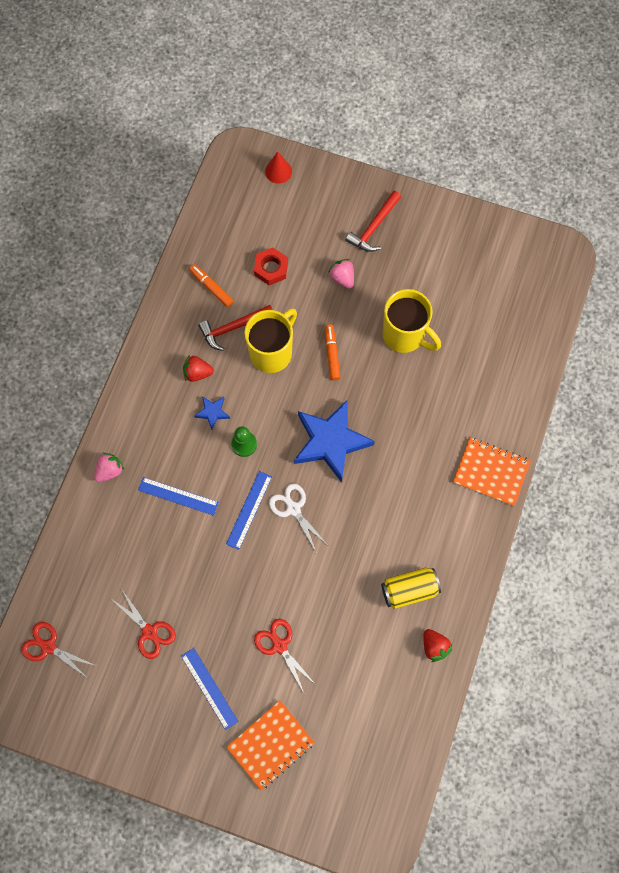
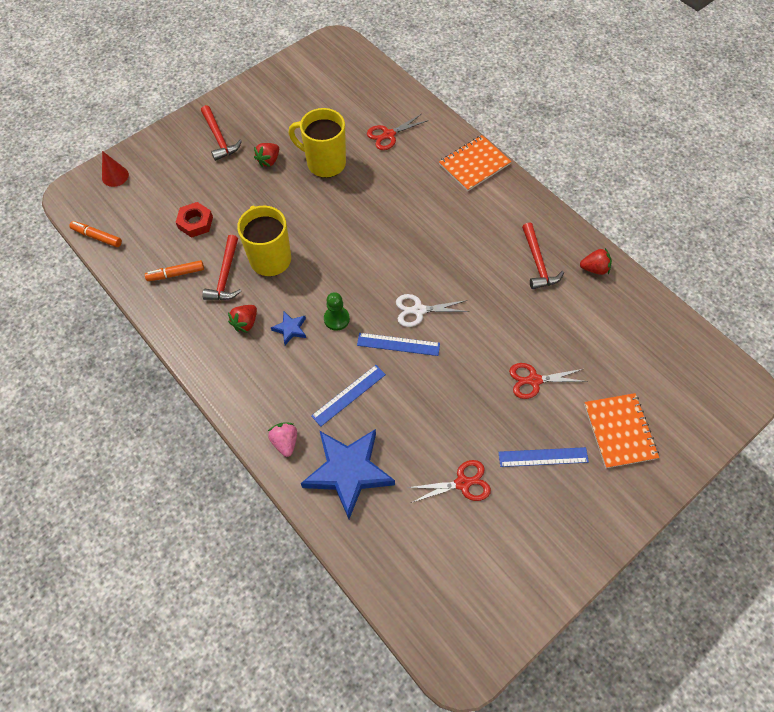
camera: 60 degrees left, 10 degrees down
red scissors [21,622,96,679] -> red scissors moved to [367,114,429,150]
blue ruler [226,471,272,550] -> blue ruler turned 45 degrees counterclockwise [357,333,440,356]
blue star [294,400,375,483] -> blue star moved to [301,429,395,519]
orange marker [325,324,341,380] -> orange marker moved to [69,221,122,247]
pink strawberry [328,259,354,289] -> none
yellow can [381,568,441,609] -> red hammer [522,222,564,289]
yellow mug [382,289,441,353] -> yellow mug turned 135 degrees counterclockwise [289,108,346,178]
none -> red strawberry [254,143,279,167]

